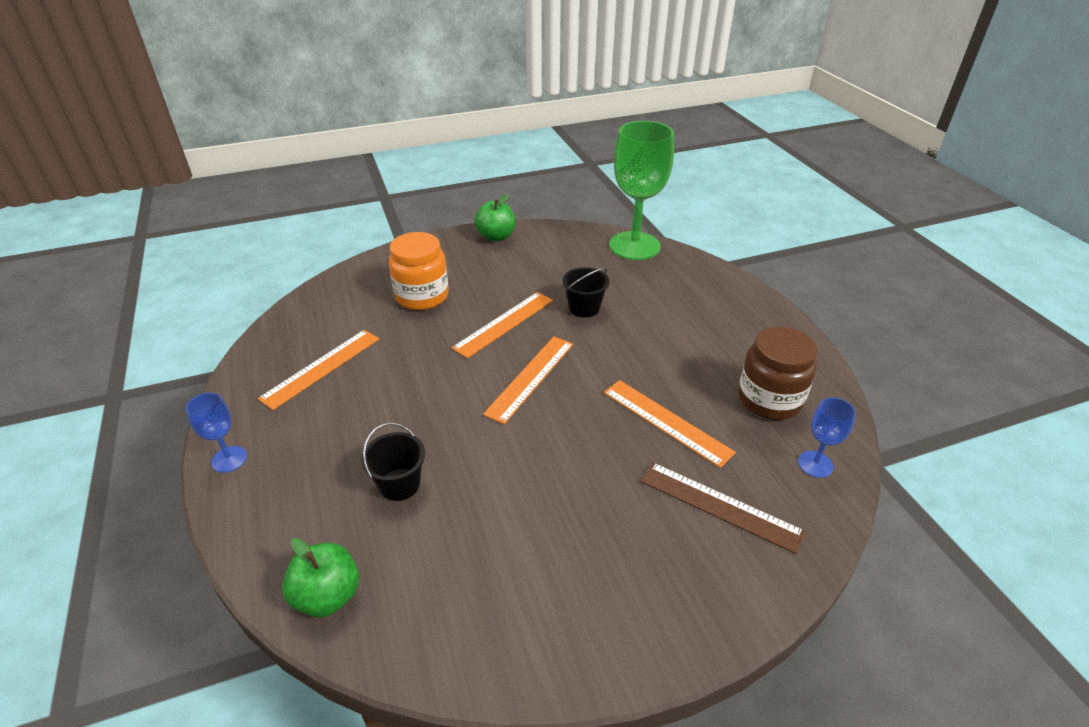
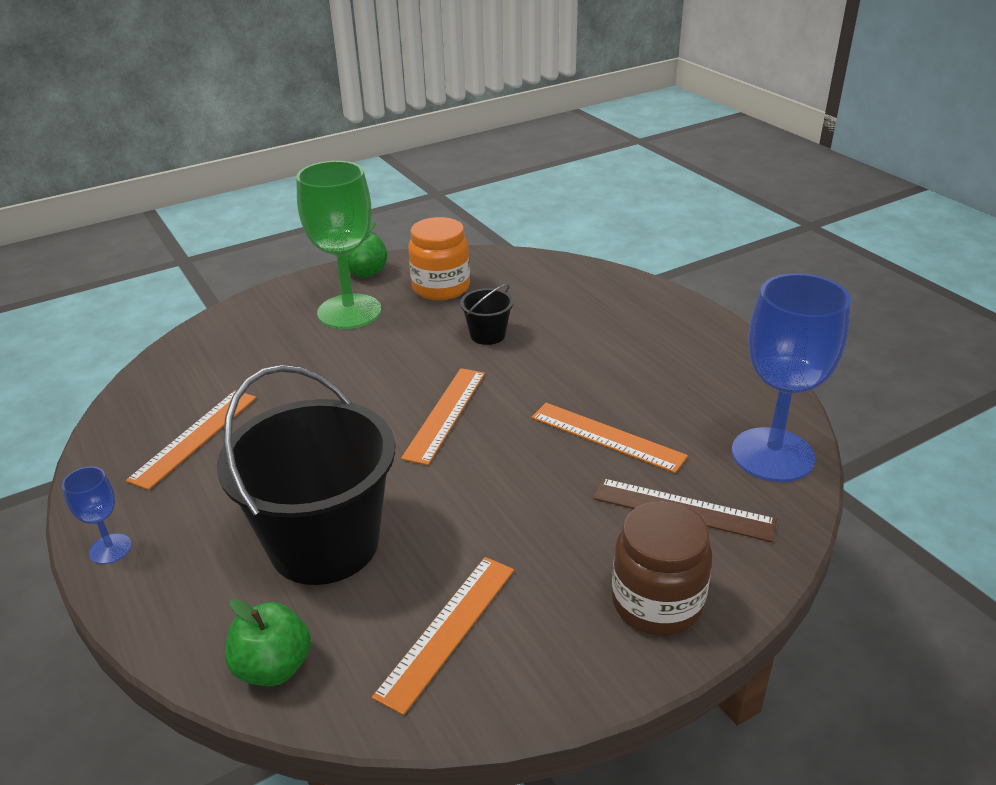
camera: 10 degrees left, 5 degrees down
black bucket [361,423,425,501] -> black bucket [217,365,395,585], size x2.32
orange jar [389,232,449,310] -> orange jar moved to [408,217,470,300]
orange ruler [452,292,553,358] -> orange ruler moved to [372,557,514,715]
green goblet [609,121,674,260] -> green goblet moved to [296,161,381,329]
brown jar [738,326,818,420] -> brown jar moved to [612,501,712,636]
blue goblet [798,397,856,478] -> blue goblet [732,273,851,482], size x2.19

